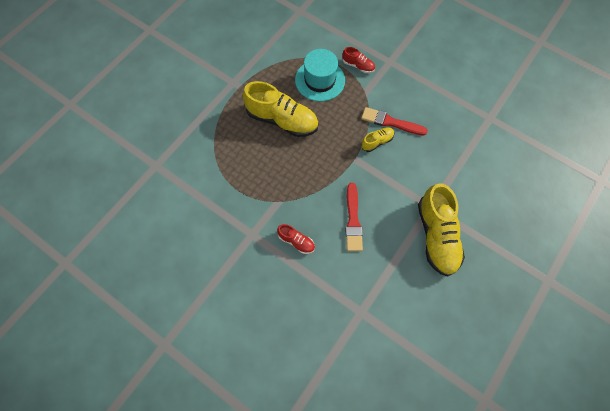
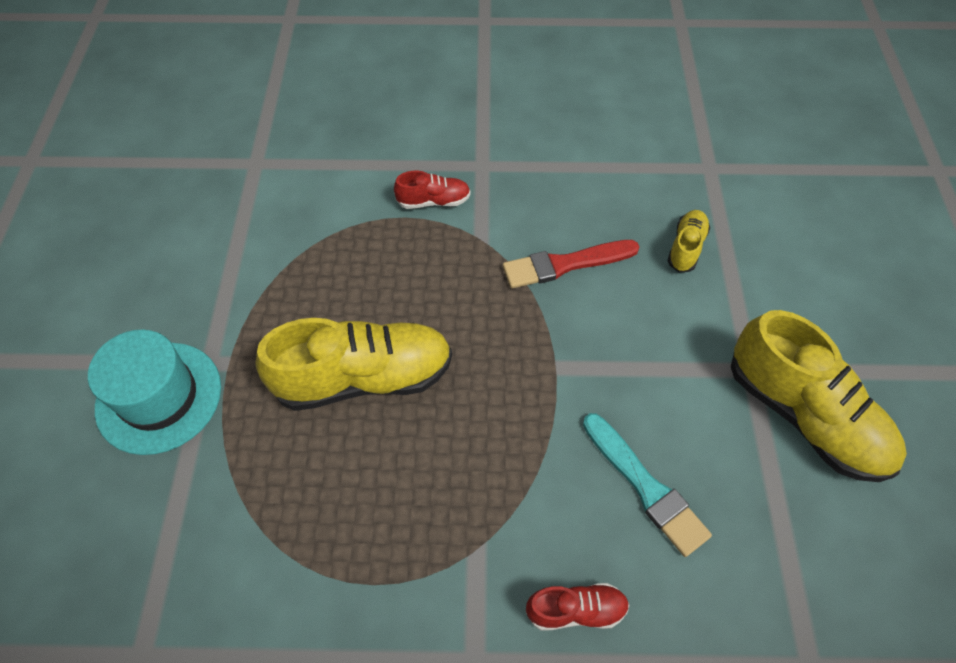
camera: 35 degrees left, 10 degrees down
turquoise hat [295,49,345,102] -> turquoise hat moved to [88,330,221,455]
red brush [346,183,363,251] -> turquoise brush [583,413,712,557]
yellow shoe [361,127,394,152] -> yellow shoe moved to [668,210,710,273]

